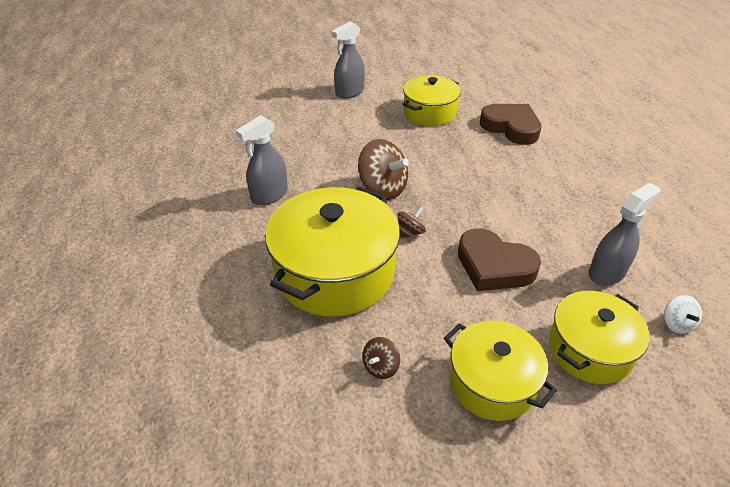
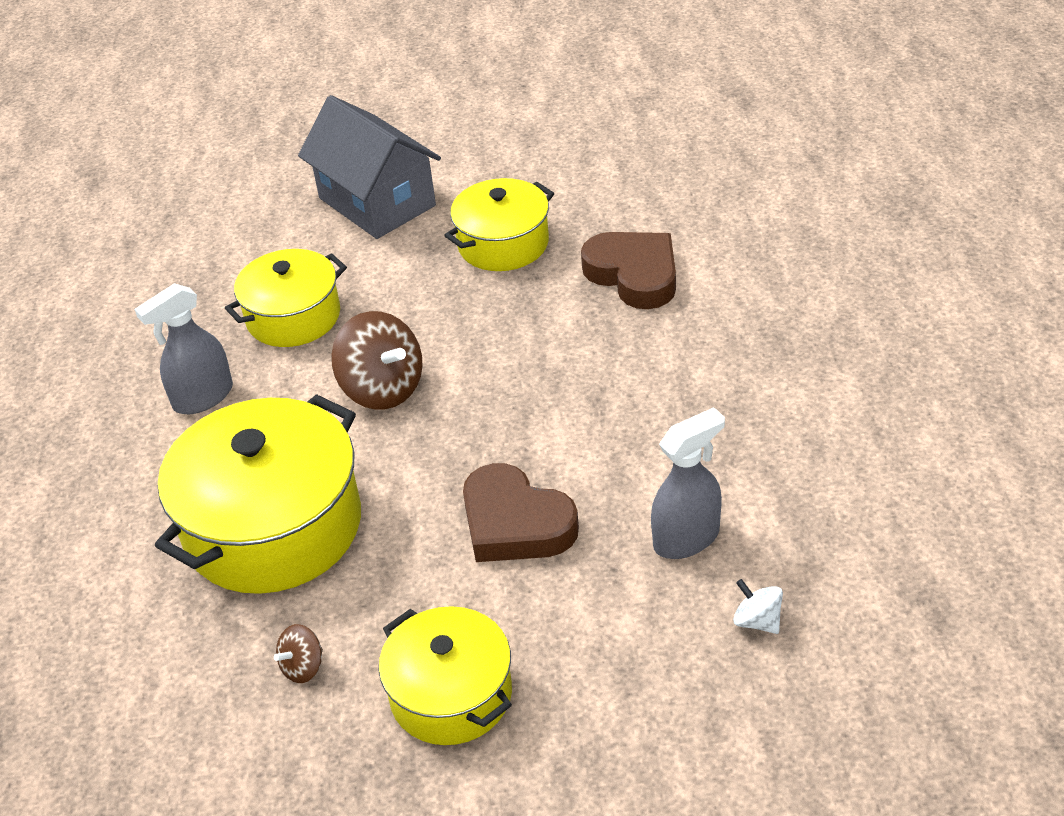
camera: 10 degrees right, 0 degrees up
grey spray bottle [332,21,365,99] -> grey house [298,95,441,239]
brown spinning top [397,207,426,239] -> none
yellow pot [549,291,650,384] -> yellow pot moved to [225,249,347,347]
white spinning top [664,295,702,334] -> white spinning top turned 135 degrees clockwise [733,579,783,634]

